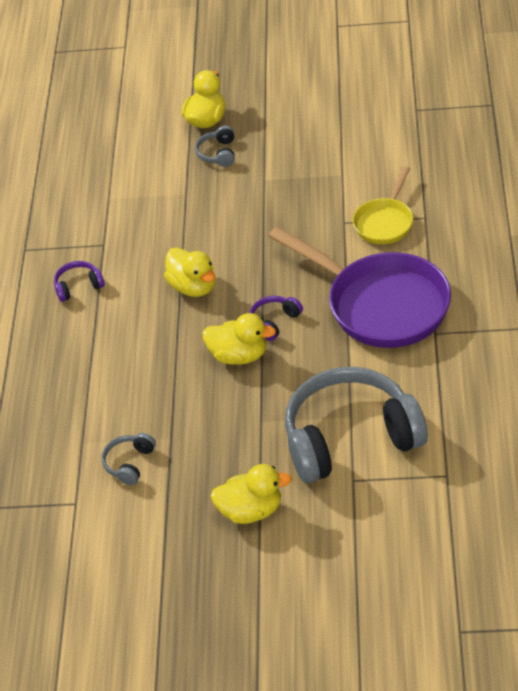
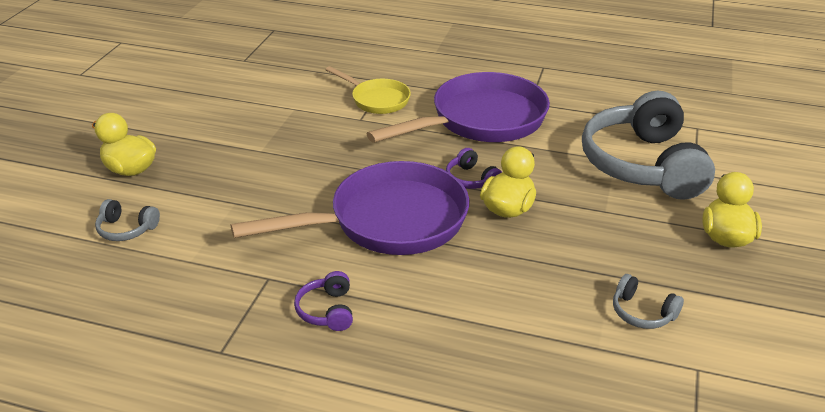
camera: 80 degrees left, 10 degrees down
yellow duck [164,247,215,297] -> purple pan [230,161,469,255]
grey headphones [195,126,235,167] -> grey headphones moved to [95,199,160,241]

